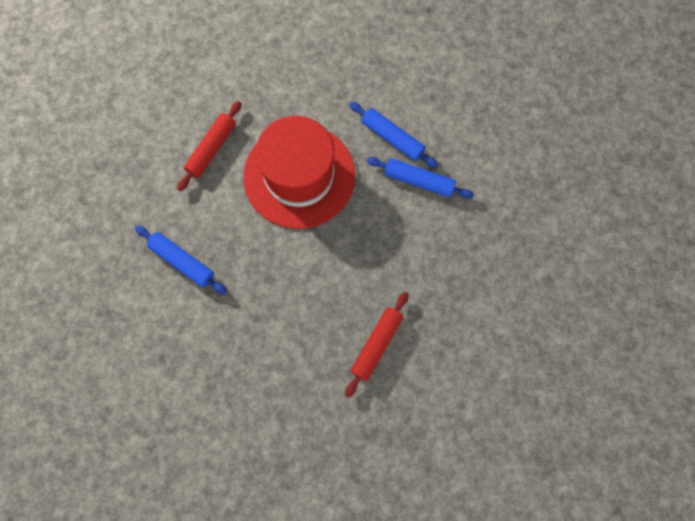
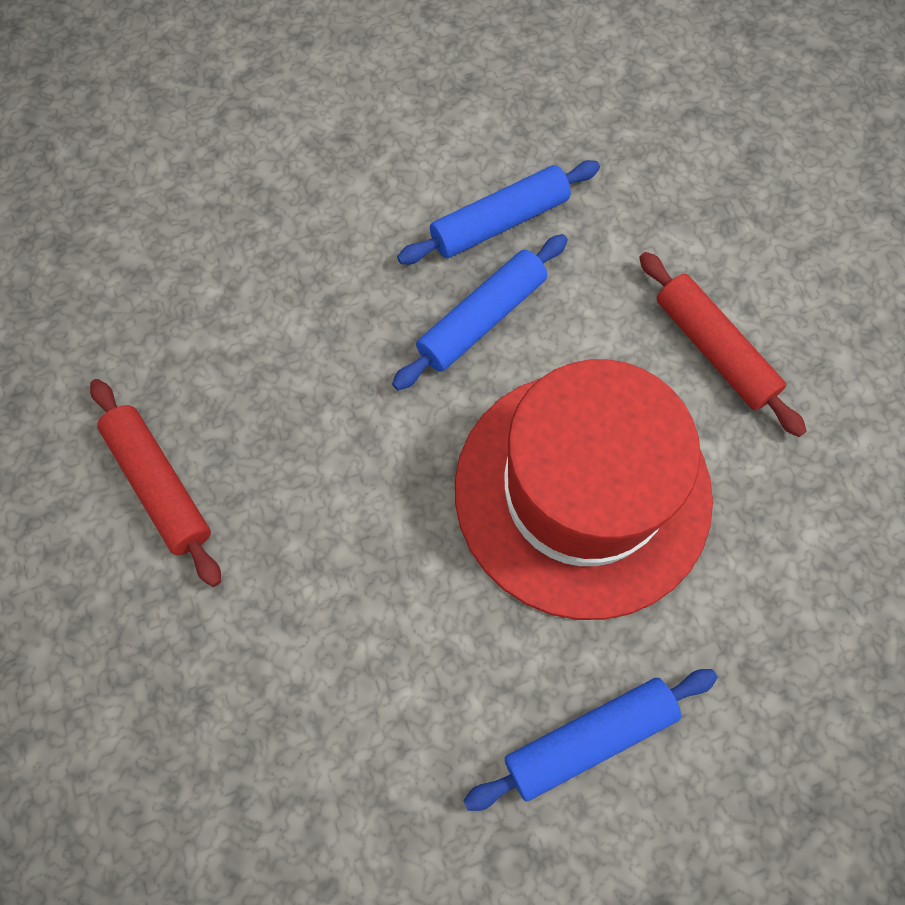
camera: 115 degrees right, 5 degrees down
blue rolling pin [367,157,474,199] -> blue rolling pin moved to [392,234,568,390]

